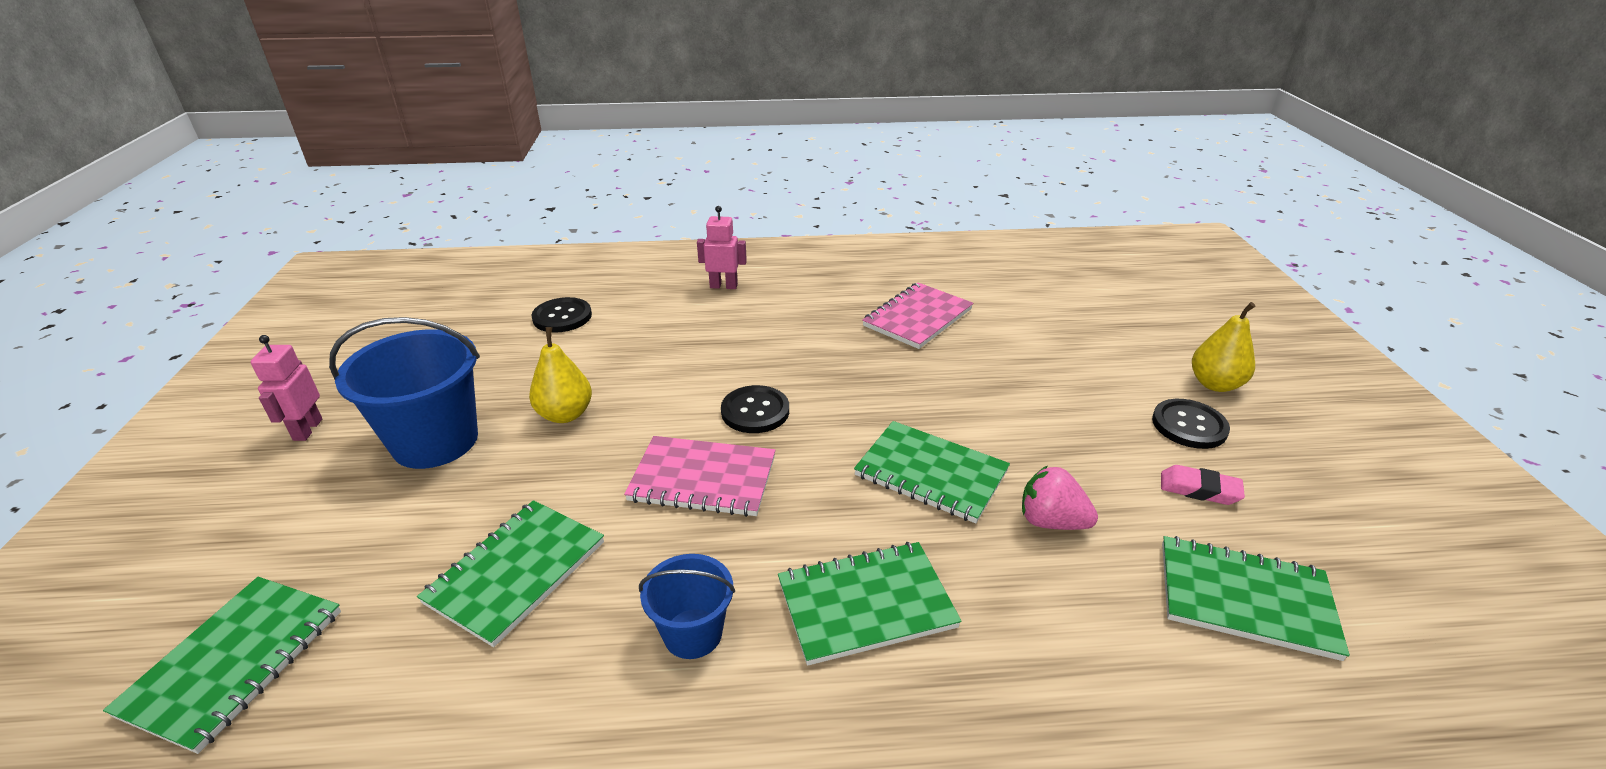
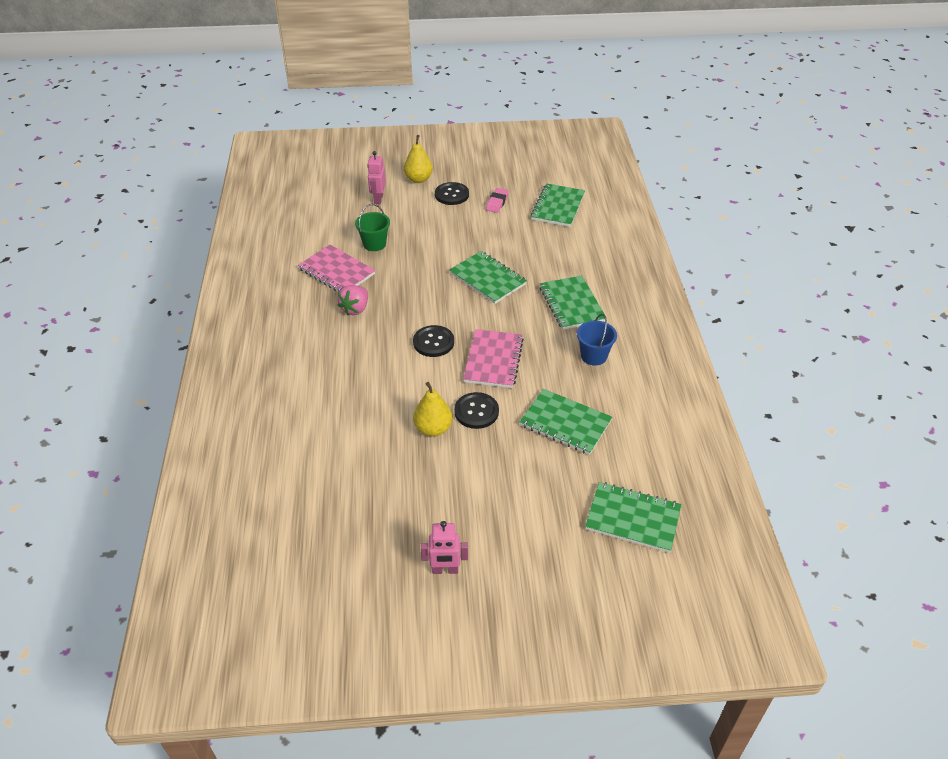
camera: 90 degrees left, 10 degrees up
blue bucket [329,317,480,469] -> none
black button [531,297,592,333] -> black button moved to [454,392,499,429]
pink robot [697,206,747,289] -> pink robot moved to [367,151,386,204]
green notebook [854,421,1010,523] -> green notebook turned 75 degrees counterclockwise [450,251,527,304]
pink strawberry [1022,466,1098,530] -> pink strawberry moved to [337,285,368,315]
none -> green bucket [355,204,390,251]

